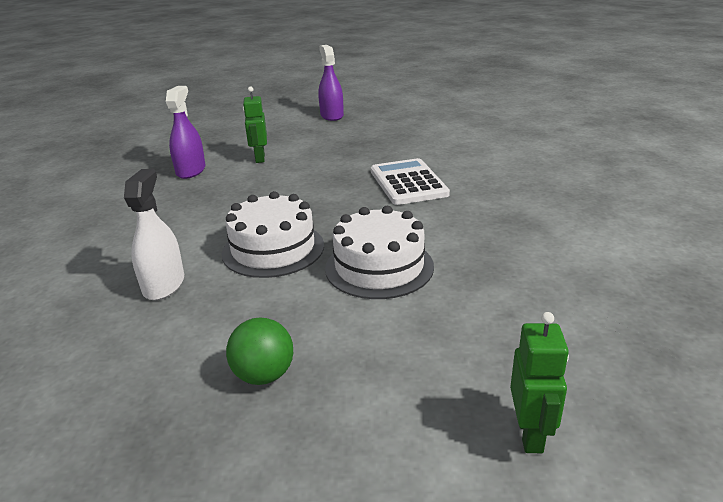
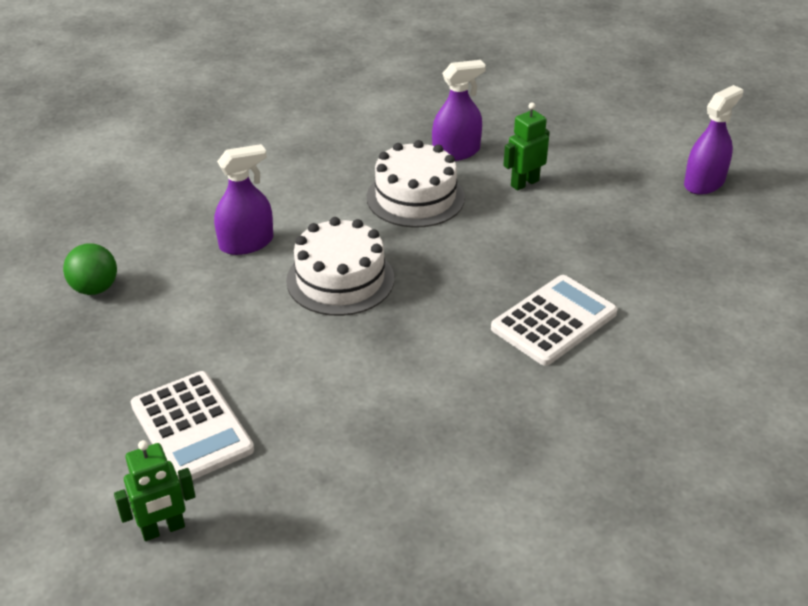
camera: 60 degrees right, 10 degrees up
white spray bottle [124,169,184,301] -> purple spray bottle [214,144,273,255]
green ball [226,317,293,385] -> green ball moved to [63,243,117,295]
white cake [325,206,434,299] -> white cake moved to [367,140,465,228]
none -> white calculator [131,371,254,480]

